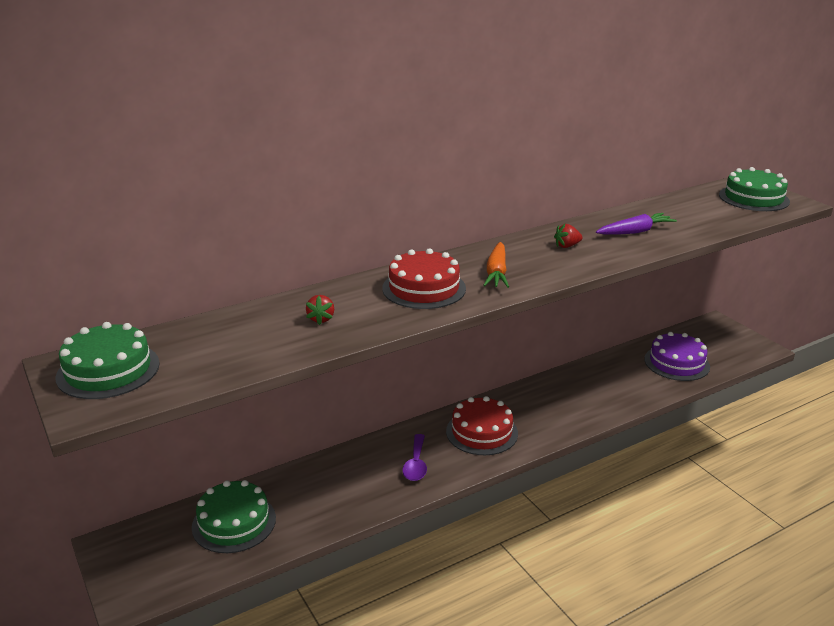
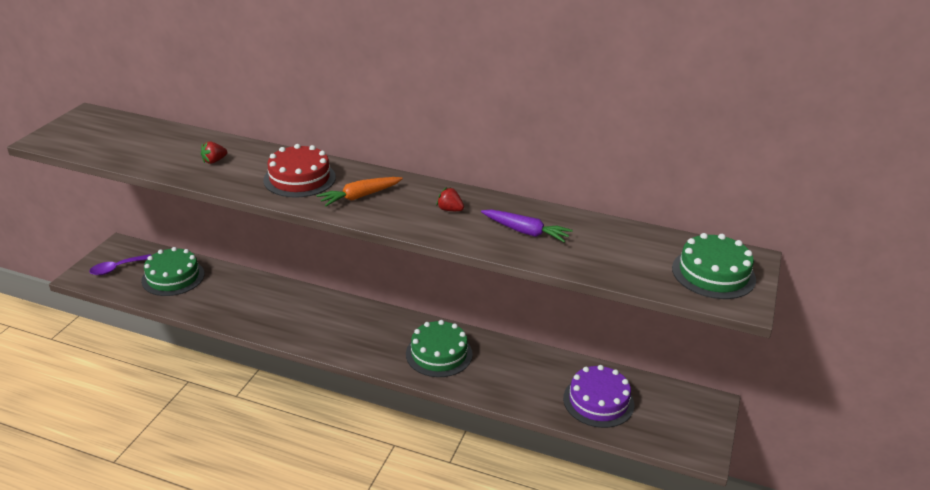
camera: 50 degrees right, 5 degrees up
green cake [55,322,160,399] -> green cake moved to [406,320,473,377]
purple spoon [402,434,427,481] -> purple spoon moved to [89,254,152,275]
red cake [446,396,518,455] -> none

